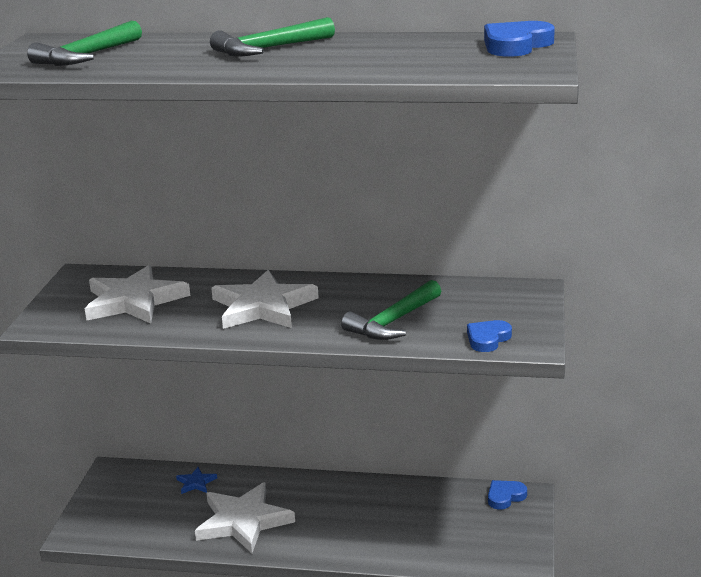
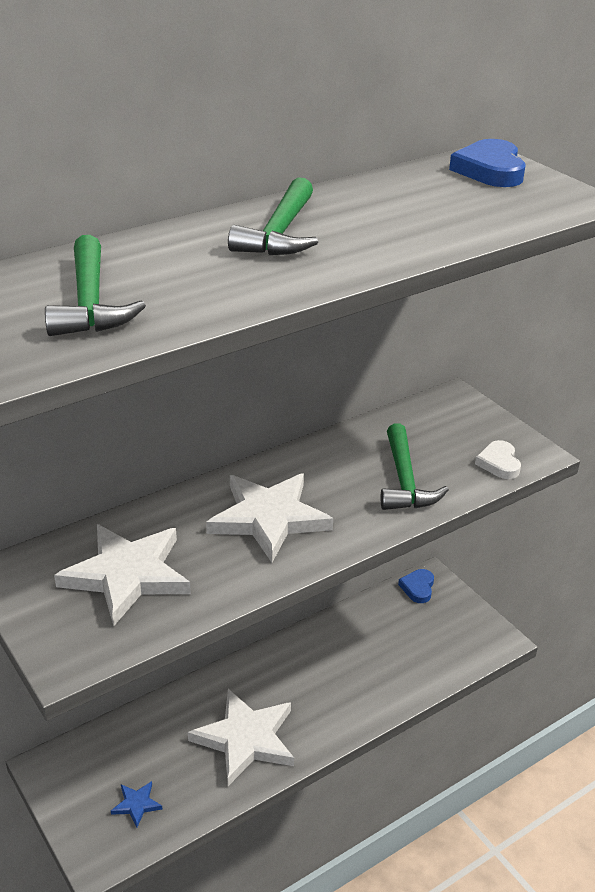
camera: 45 degrees left, 10 degrees up
blue star [176,467,217,494] -> blue star moved to [111,781,162,827]
blue heart [467,320,512,352] -> white heart [475,440,521,479]

